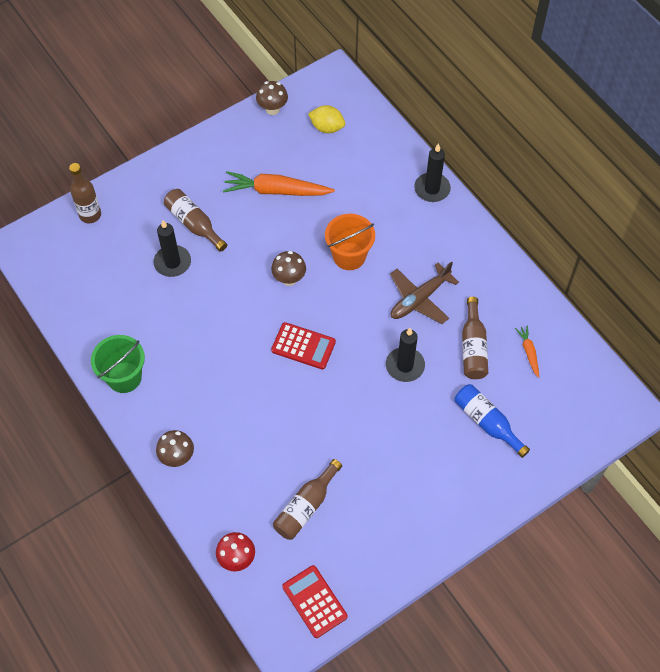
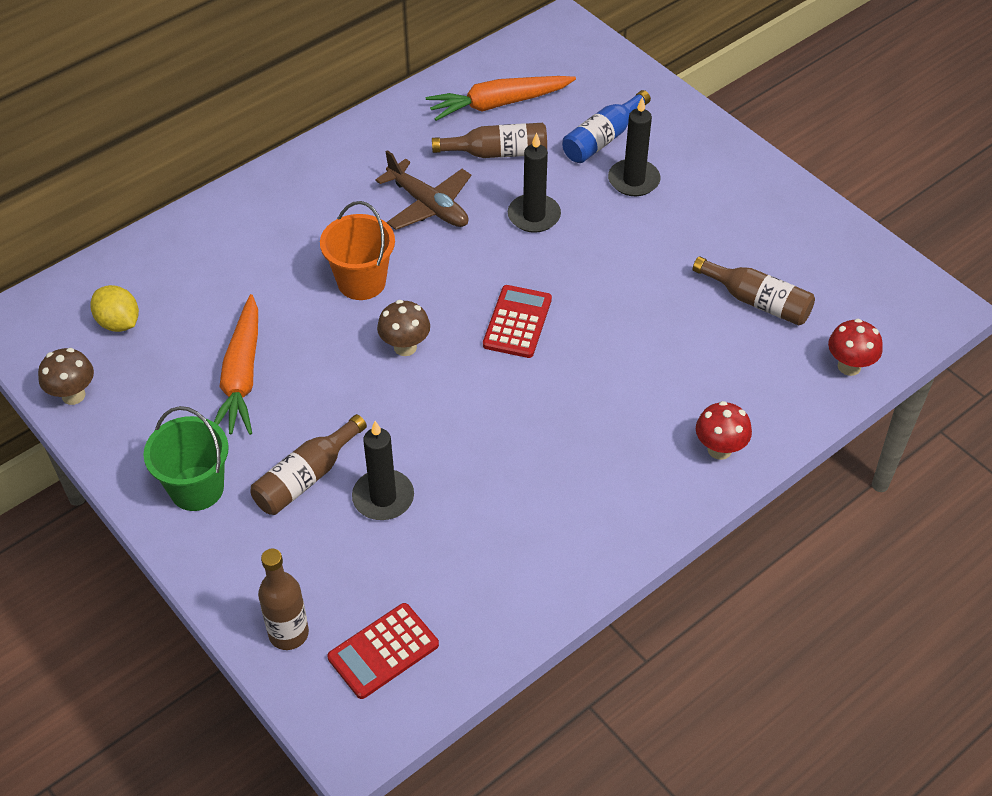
camera: 95 degrees left, 10 degrees down
green bucket [91,335,145,393] -> green bucket moved to [143,406,229,511]
brown mushroom [156,430,194,467] -> red mushroom [696,401,752,460]
red calculator [282,565,348,638] -> red calculator moved to [327,603,439,699]
yellow lemon [308,105,345,133] -> yellow lemon turned 60 degrees counterclockwise [90,285,139,332]
black candle [414,143,451,202] -> black candle moved to [608,97,660,196]
orange carrot [515,326,539,378] -> orange carrot [426,76,576,121], size x2.05

